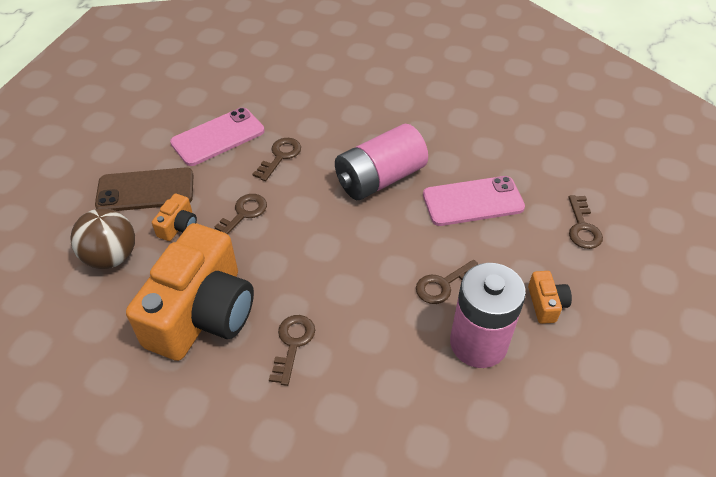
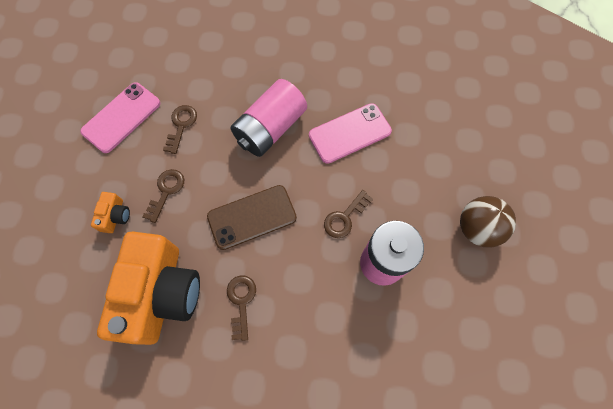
camera: 15 degrees left, 20 degrees up
brown ball [71,208,135,269] -> brown ball moved to [460,196,516,247]
brown phone [95,168,193,211] -> brown phone moved to [207,185,297,250]
orange camera [528,271,572,324] -> none
brown key [568,195,603,249] -> none

